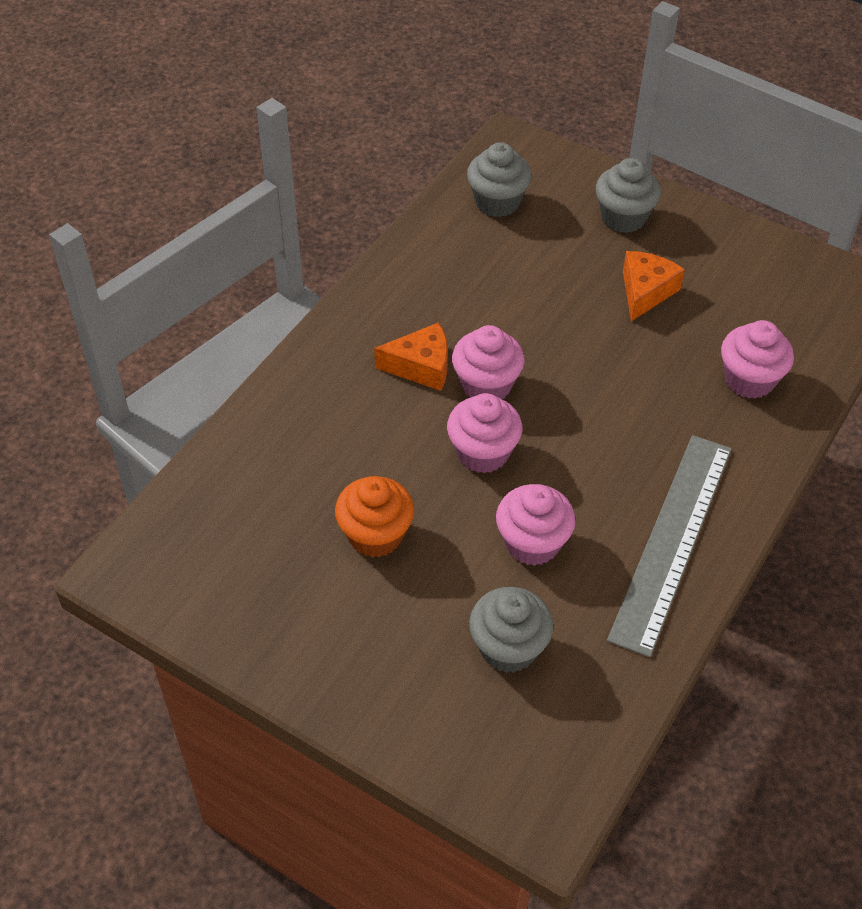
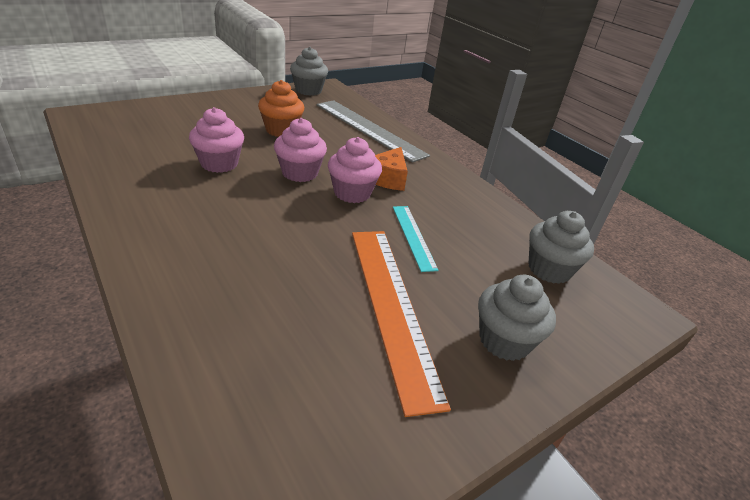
camera: 110 degrees right, 15 degrees down
grey cupcake [469,587,553,673] -> grey cupcake moved to [290,47,328,96]
grey ruler [607,435,731,657] -> grey ruler moved to [317,100,430,162]
orange cheese [623,251,685,321] -> orange ruler [352,231,451,417]
pink cupcake [721,320,794,399] -> none
none -> turquoise ruler [393,206,439,272]

